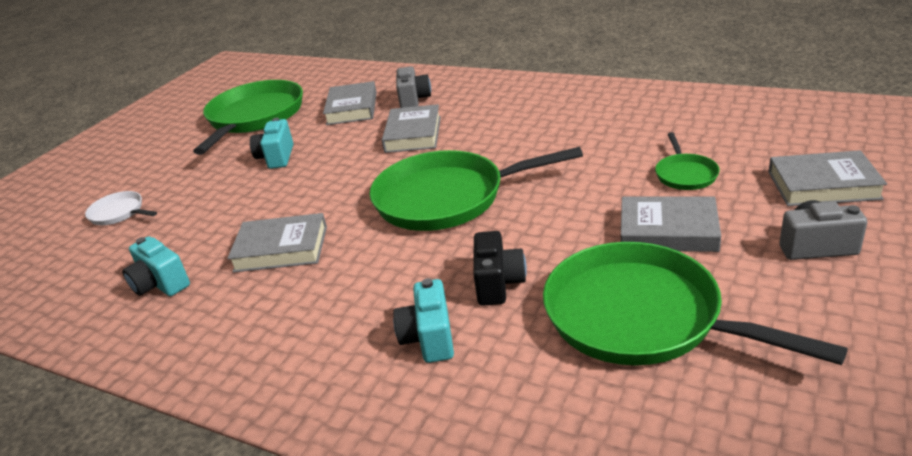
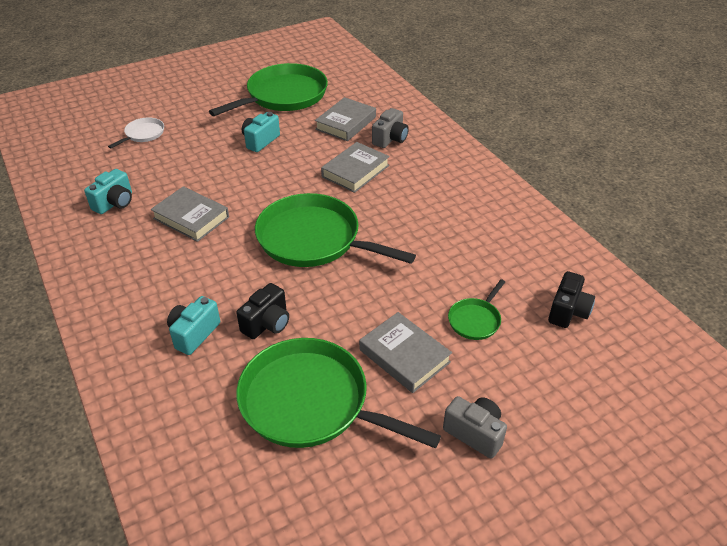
camera: 30 degrees right, 10 degrees up
white pan [85,191,157,225] -> white pan turned 60 degrees clockwise [108,118,164,149]
turquoise camera [122,236,190,296] -> turquoise camera turned 135 degrees counterclockwise [84,169,132,214]
green pan [543,242,848,365] -> green pan turned 45 degrees counterclockwise [236,338,441,449]
grey book [768,150,887,206] -> none
none -> black camera [548,271,595,328]

